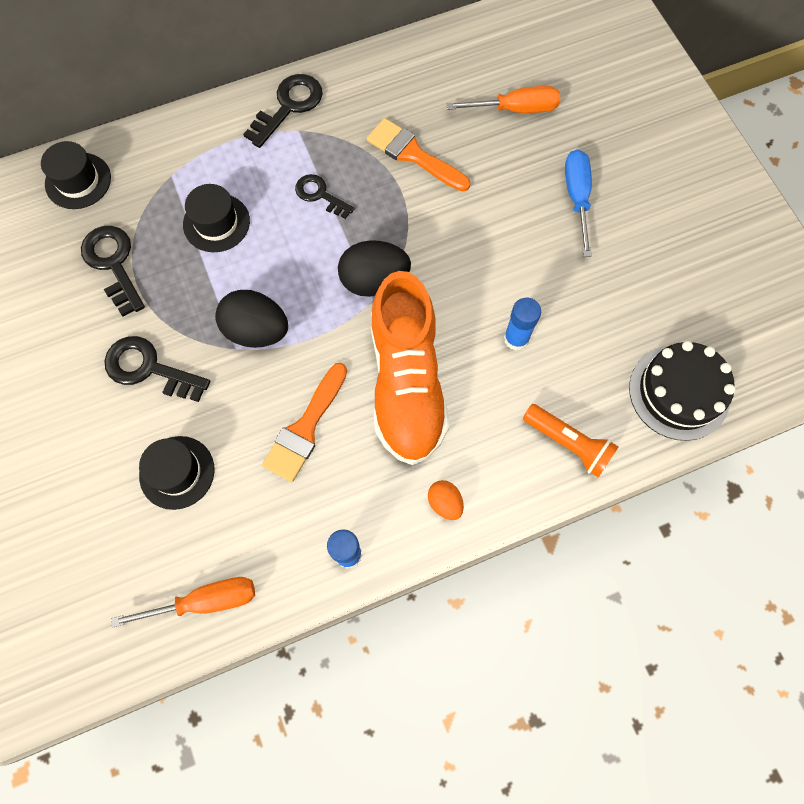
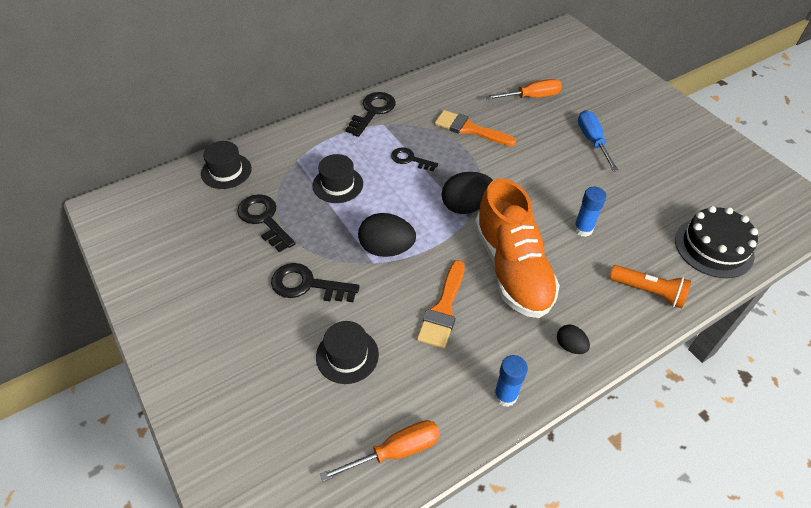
camera: 10 degrees left, 20 degrees down
orange egg [428,480,464,520] -> black egg [557,325,590,354]

